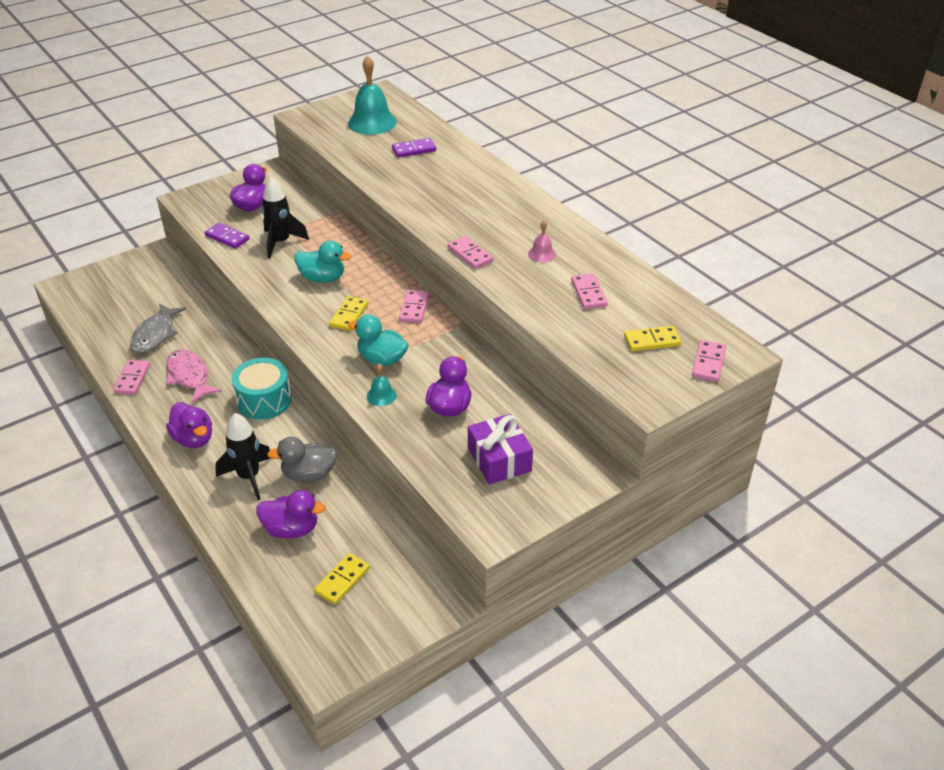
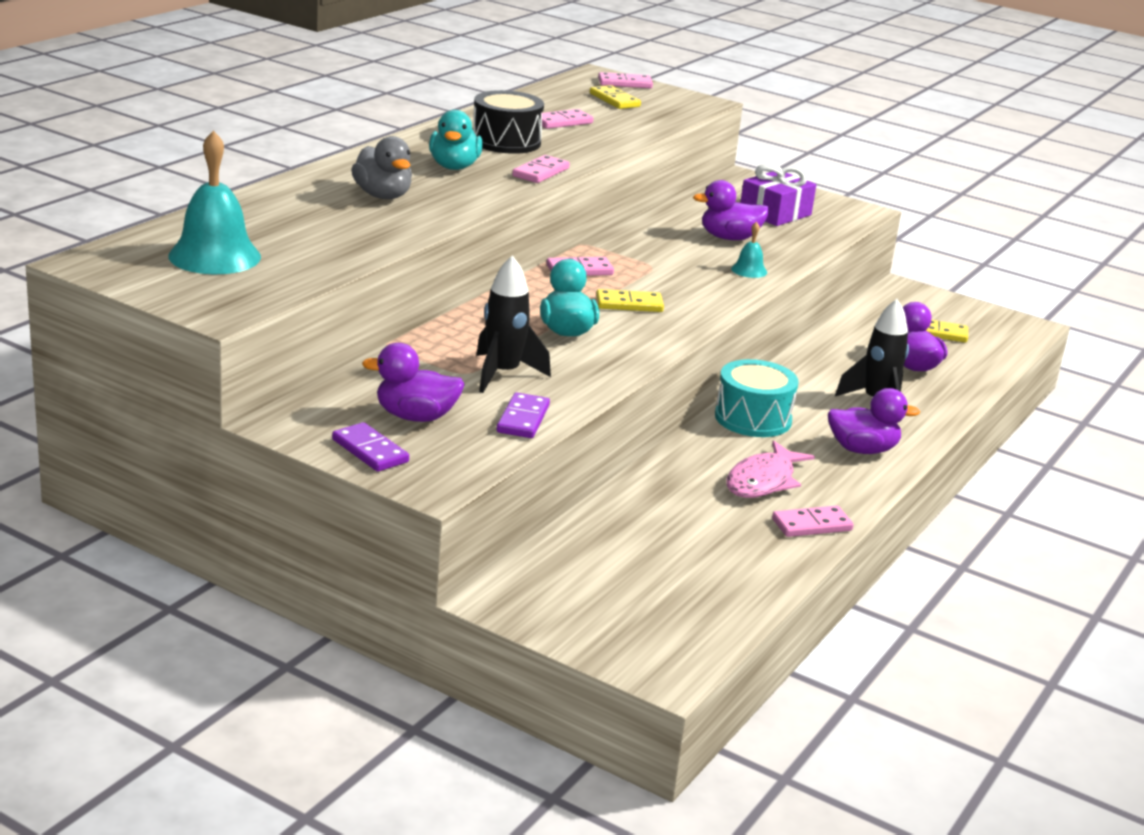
camera: 115 degrees left, 15 degrees down
grey fish [130,303,186,353] -> none
purple duck [166,402,212,448] -> purple duck turned 60 degrees clockwise [828,388,920,454]
grey duck [267,437,337,483] -> grey duck moved to [351,136,412,199]
turquoise duck [348,315,408,366] -> turquoise duck moved to [429,110,483,170]
purple domino [392,138,436,158] -> purple domino moved to [332,422,409,472]
pink bell [528,221,556,262] -> black drum [473,90,544,154]

